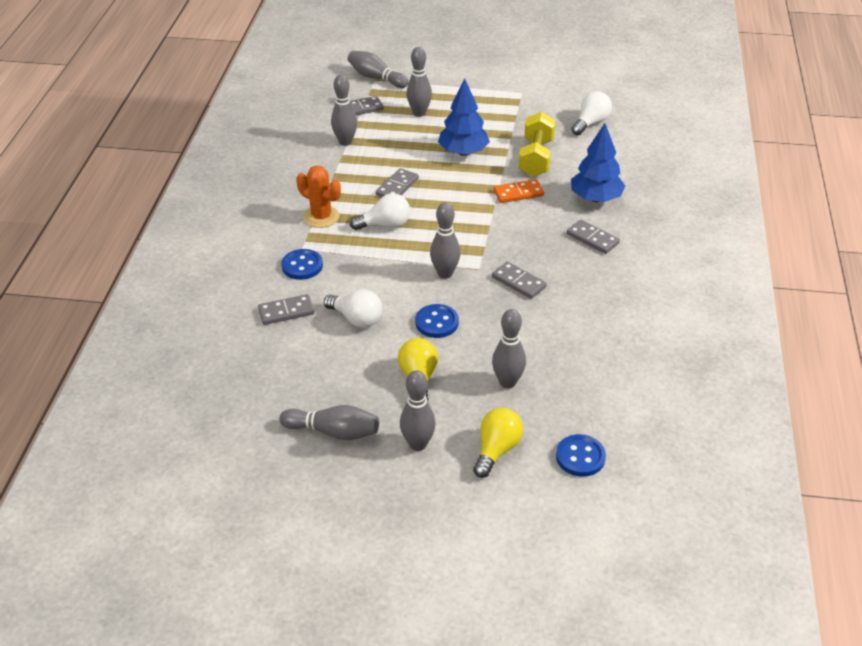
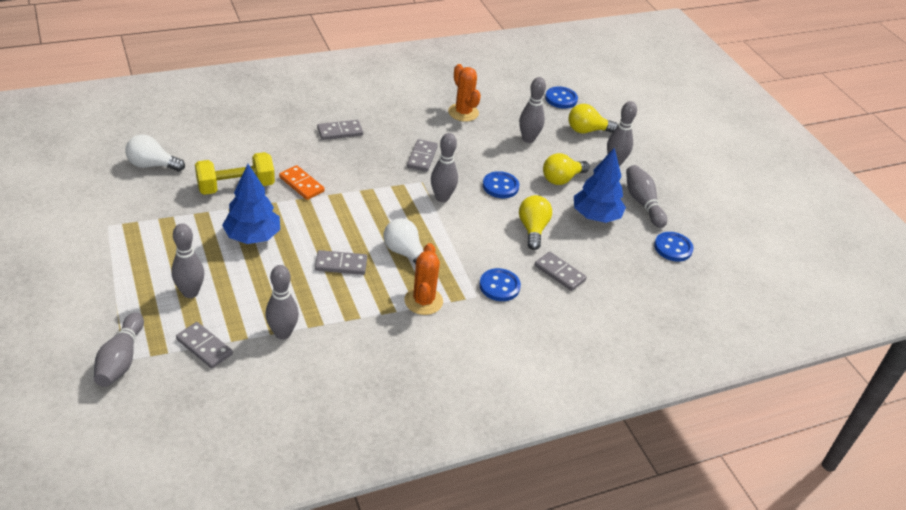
camera: 125 degrees left, 0 degrees up
white light bulb [324,289,382,328] -> yellow light bulb [519,195,552,250]
grey domino [567,219,620,254] -> grey domino turned 60 degrees clockwise [317,120,363,140]
blue tree [571,123,625,202] -> blue tree moved to [574,147,626,223]
none -> orange cactus [448,64,481,122]
none -> blue button [654,232,694,262]

